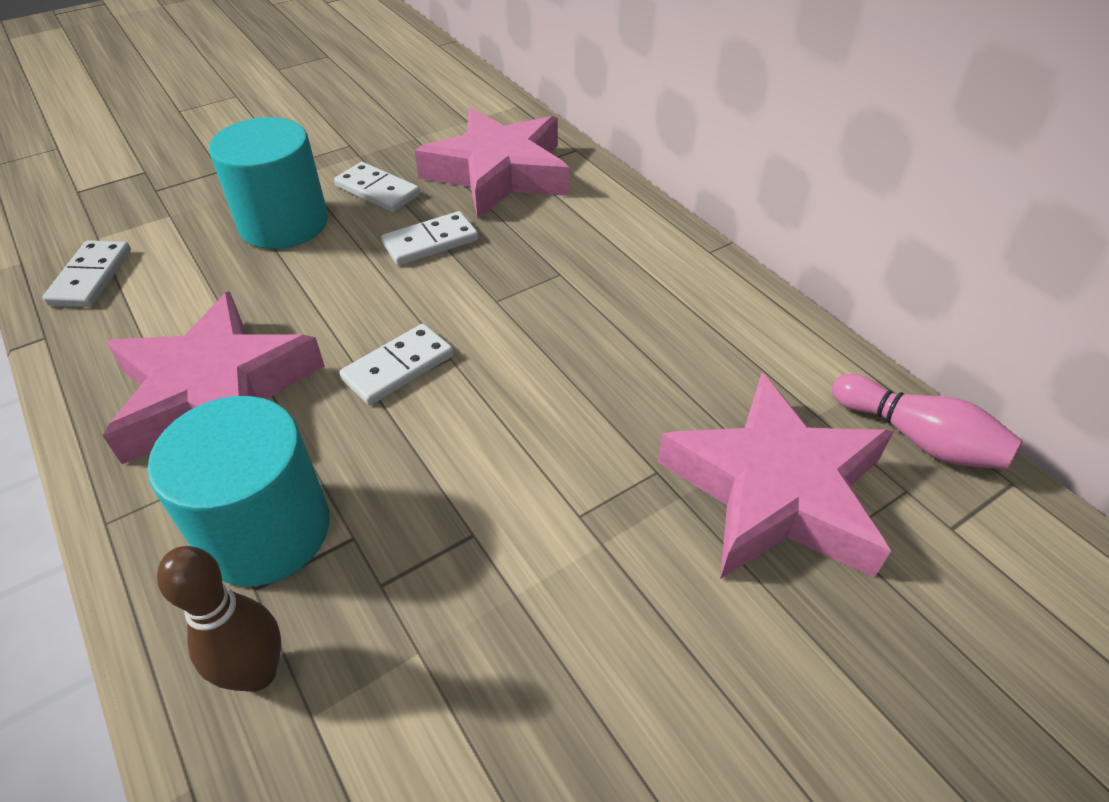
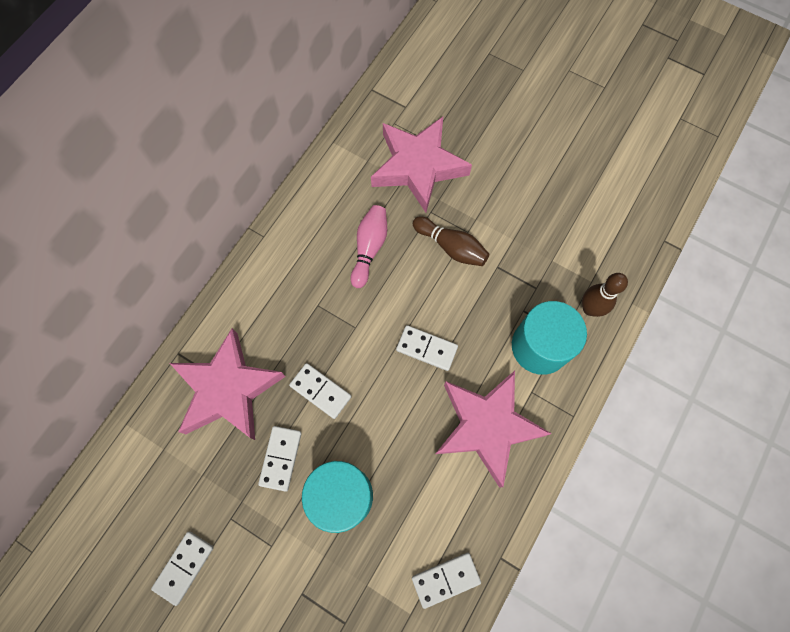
camera: 115 degrees left, 25 degrees up
pink bowling pin [832,374,1023,470] -> pink bowling pin moved to [351,205,387,288]
none -> white domino [151,531,214,606]
none -> brown bowling pin [413,216,489,266]

